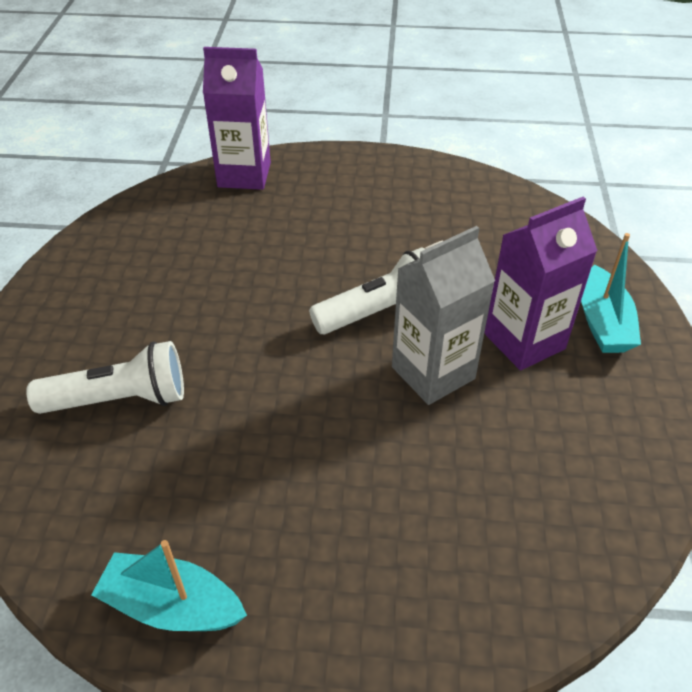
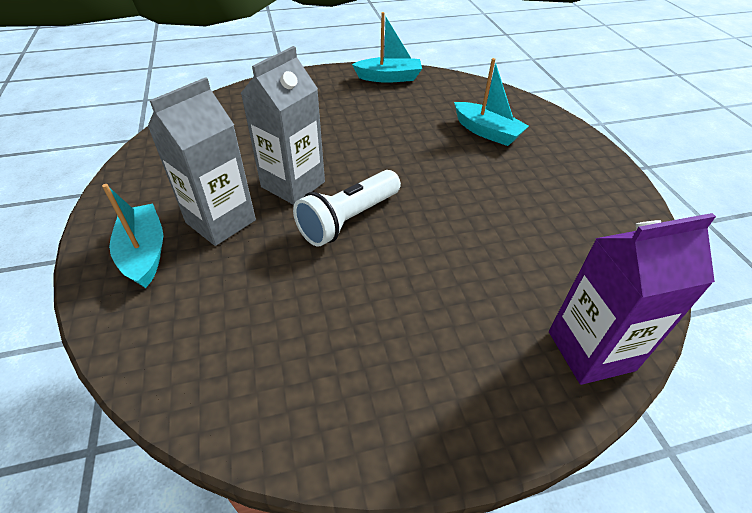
camera: 160 degrees right, 0 degrees up
white flashlight [26,341,184,414] -> turquoise boat [454,58,529,146]
purple carton [484,197,598,371] -> grey carton [148,77,256,246]

